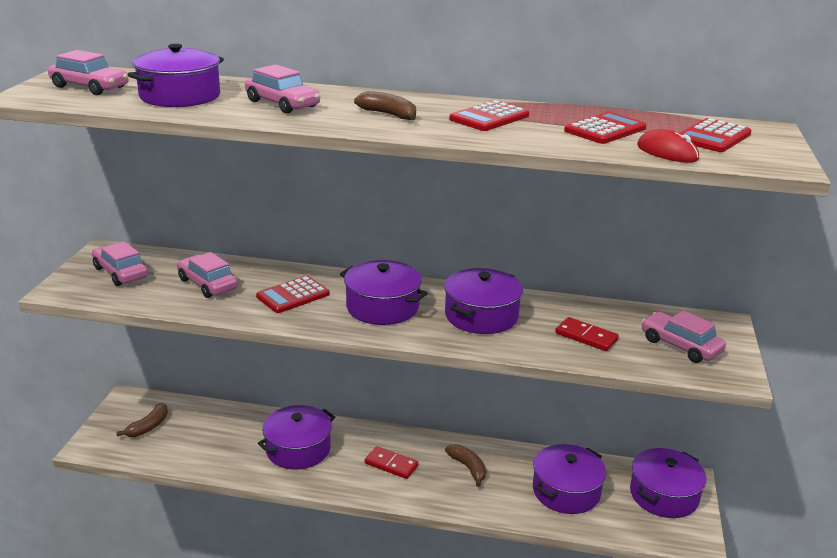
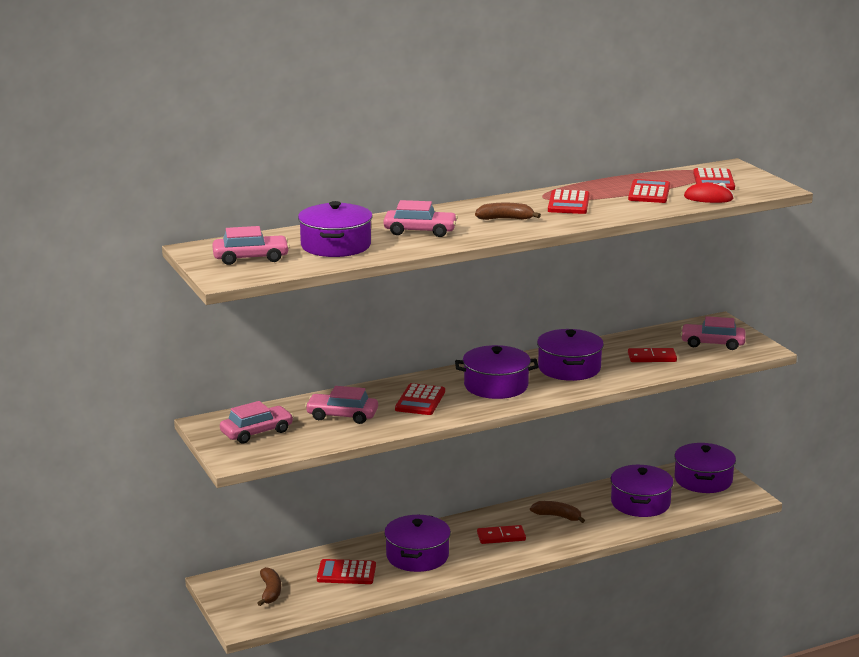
camera: 35 degrees left, 5 degrees down
pink car [92,241,148,286] -> pink car turned 135 degrees clockwise [220,401,293,444]
none -> red calculator [317,559,376,584]

